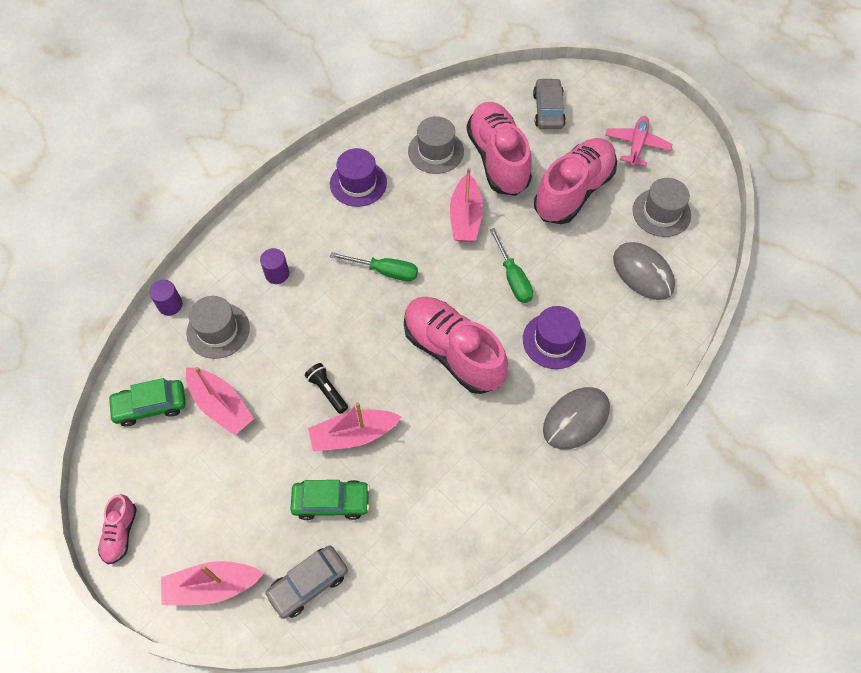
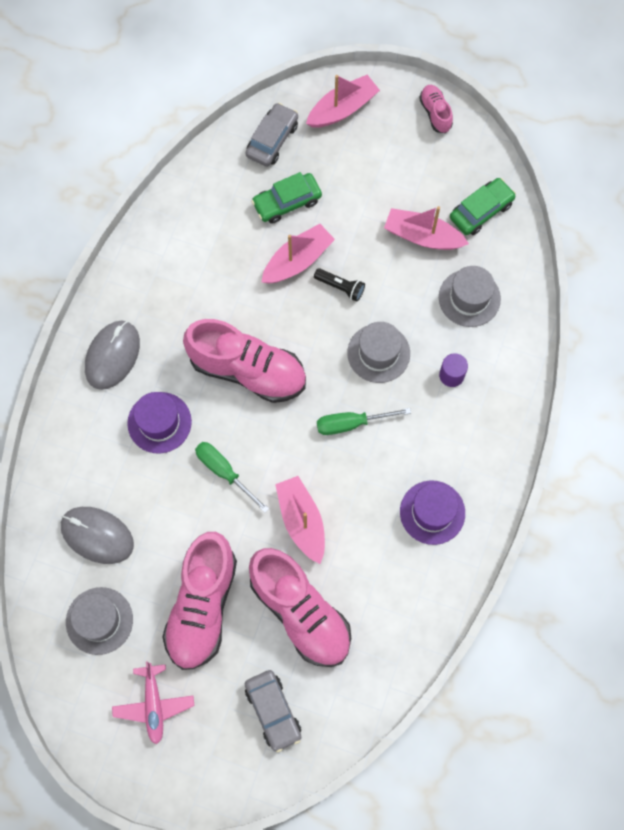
camera: 155 degrees right, 10 degrees up
purple cylinder [149,280,183,316] -> none
grey hat [408,116,464,174] -> grey hat moved to [347,322,410,383]

